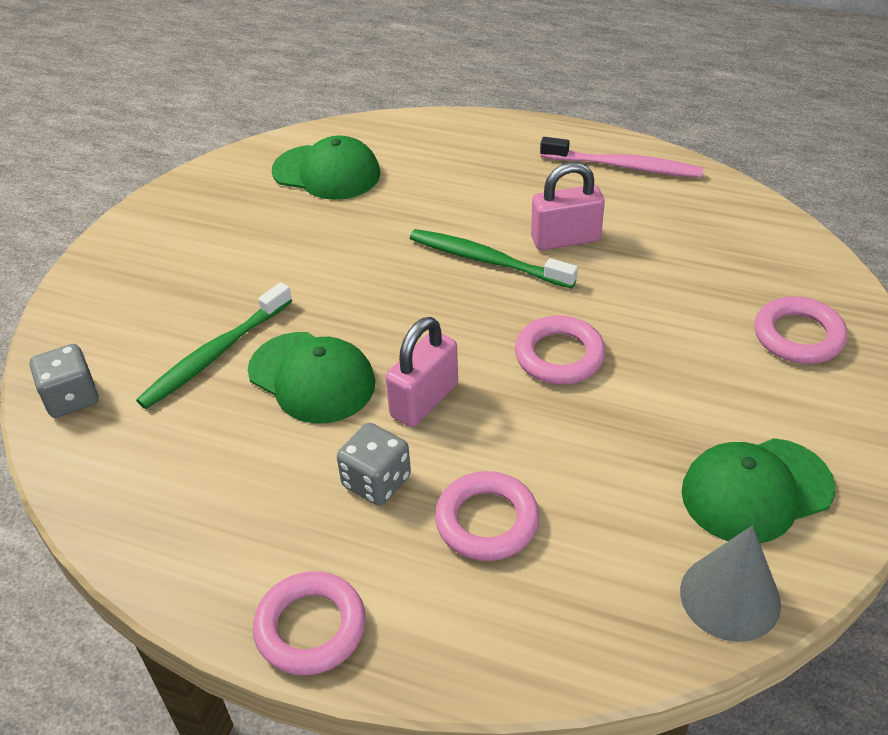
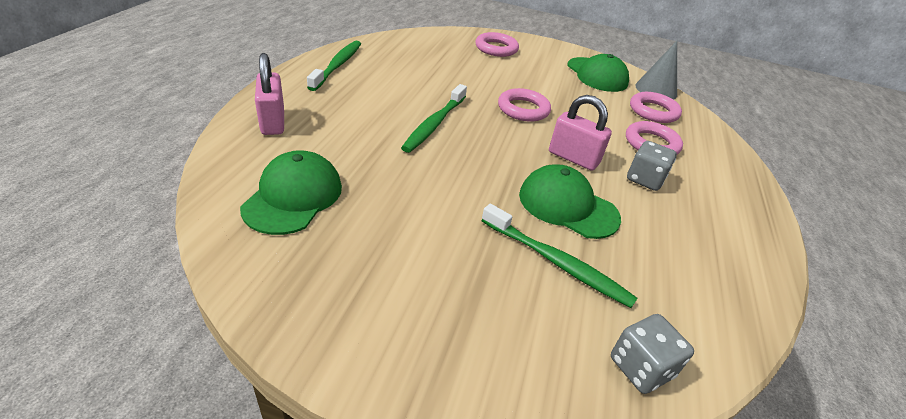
camera: 100 degrees left, 5 degrees down
green cap [248,332,375,423] -> green cap turned 90 degrees counterclockwise [519,164,621,239]
pink ring [253,571,366,675] -> pink ring moved to [630,92,682,123]
pink padlock [531,162,605,250] -> pink padlock moved to [255,53,284,135]
pink toothbrush [540,137,704,178] -> green toothbrush [307,41,361,91]

